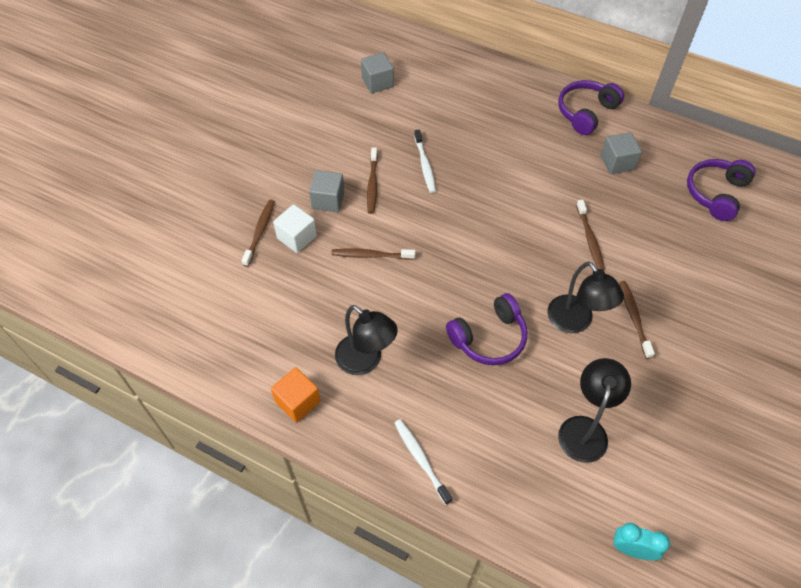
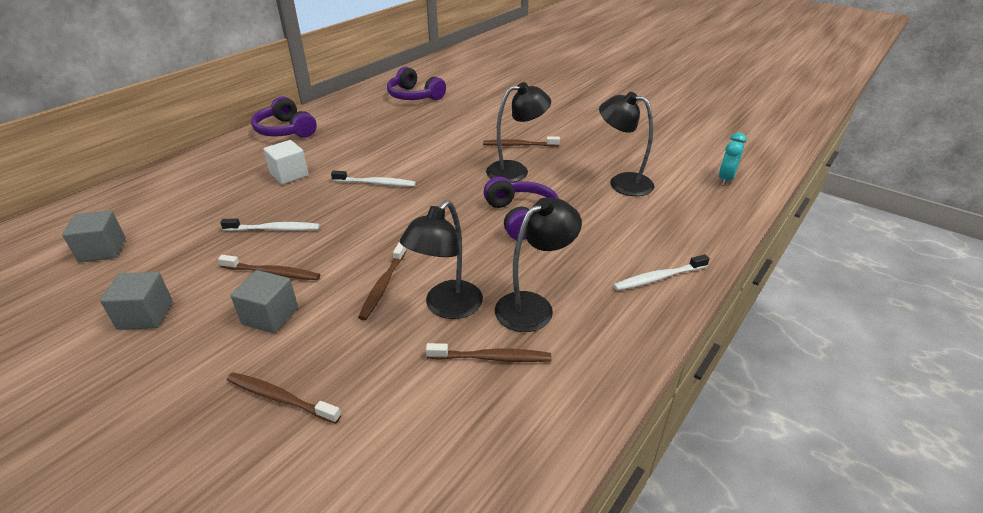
camera: 80 degrees left, 20 degrees down
orange cube [271,367,320,423] -> none
white cube [273,204,317,253] -> white cube moved to [263,140,309,184]
brown toothbrush [576,200,605,270] -> brown toothbrush moved to [426,343,551,362]
grey cube [600,132,642,174] -> grey cube moved to [100,272,173,330]
none -> white toothbrush [331,170,416,186]
none -> black lamp [400,200,483,319]

